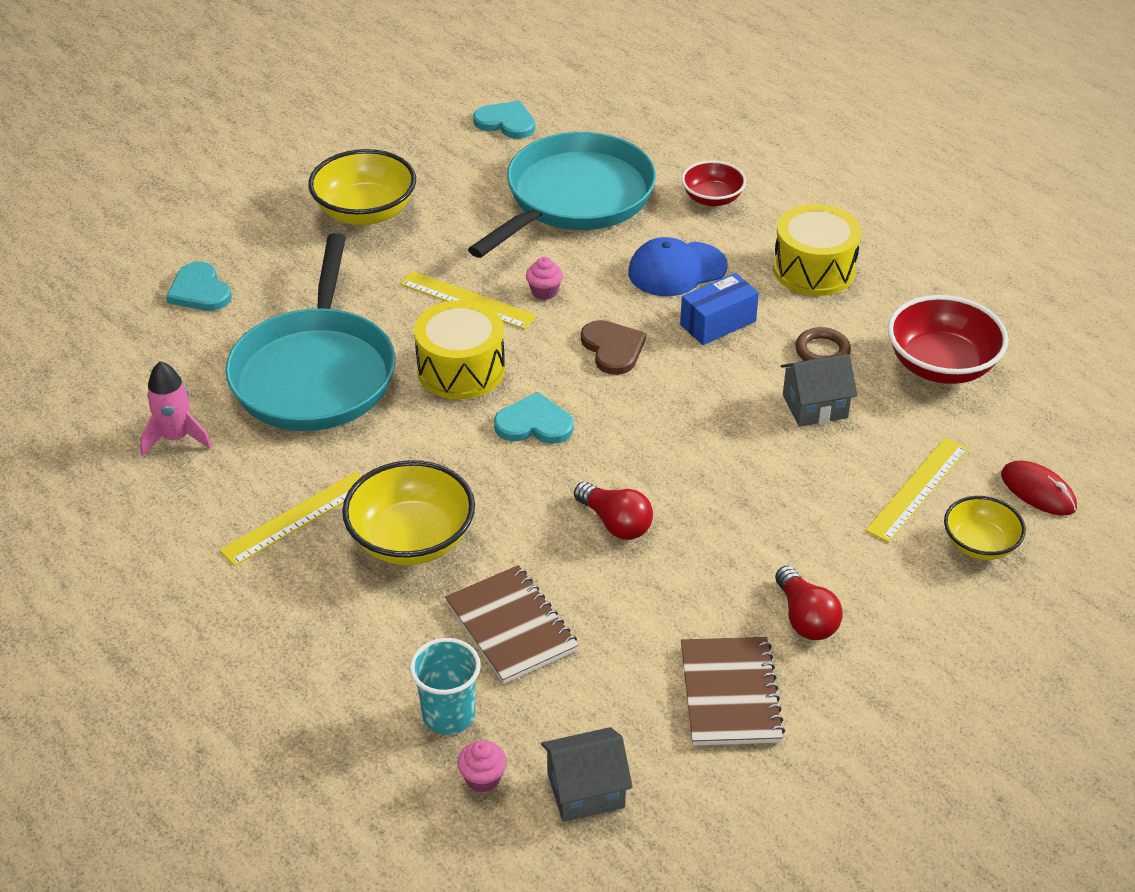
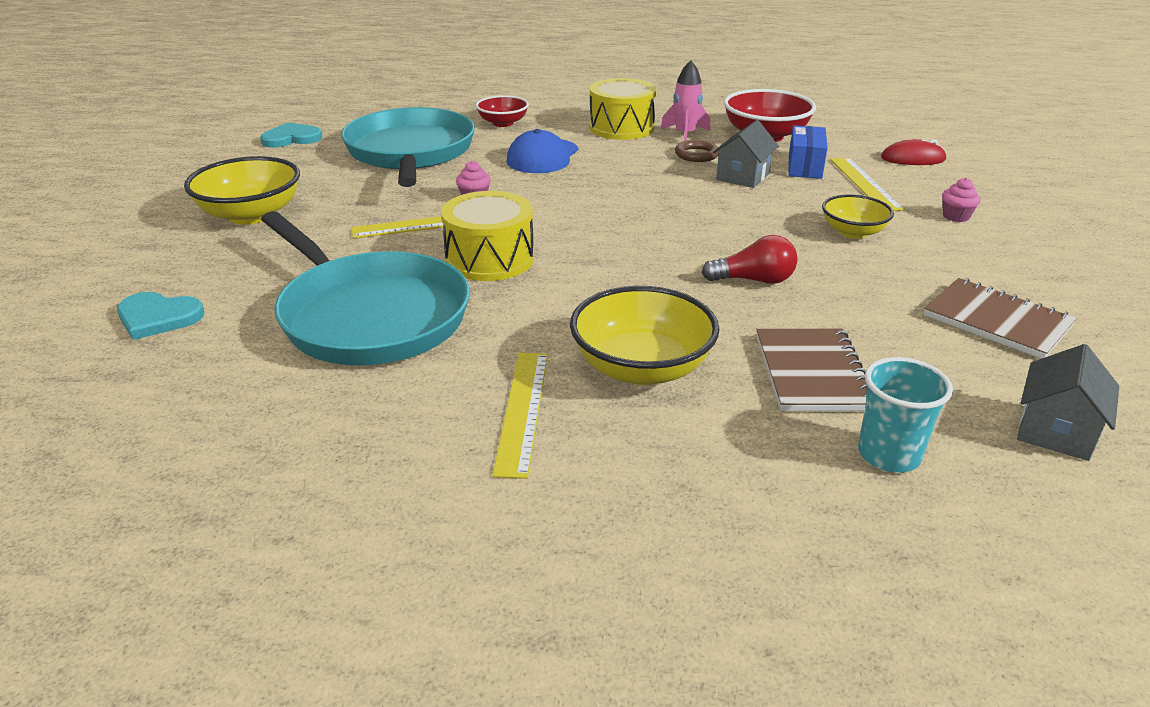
camera: 45 degrees left, 10 degrees down
pink rocket [140,361,212,456] -> pink rocket moved to [661,60,711,141]
brown notebook [445,565,579,684] -> brown notebook turned 75 degrees clockwise [756,328,867,411]
pink cupcake [457,740,507,792] -> pink cupcake moved to [942,178,981,222]
turquoise heart [494,392,574,444] -> none
brown heart [581,320,646,375] -> none
blue box [680,273,759,345] -> blue box moved to [789,125,828,179]
red light bulb [775,566,843,640] -> none
yellow bowl [944,496,1026,560] -> yellow bowl moved to [822,195,894,238]

